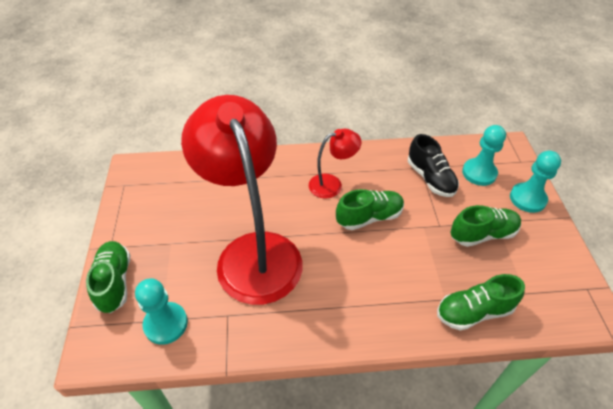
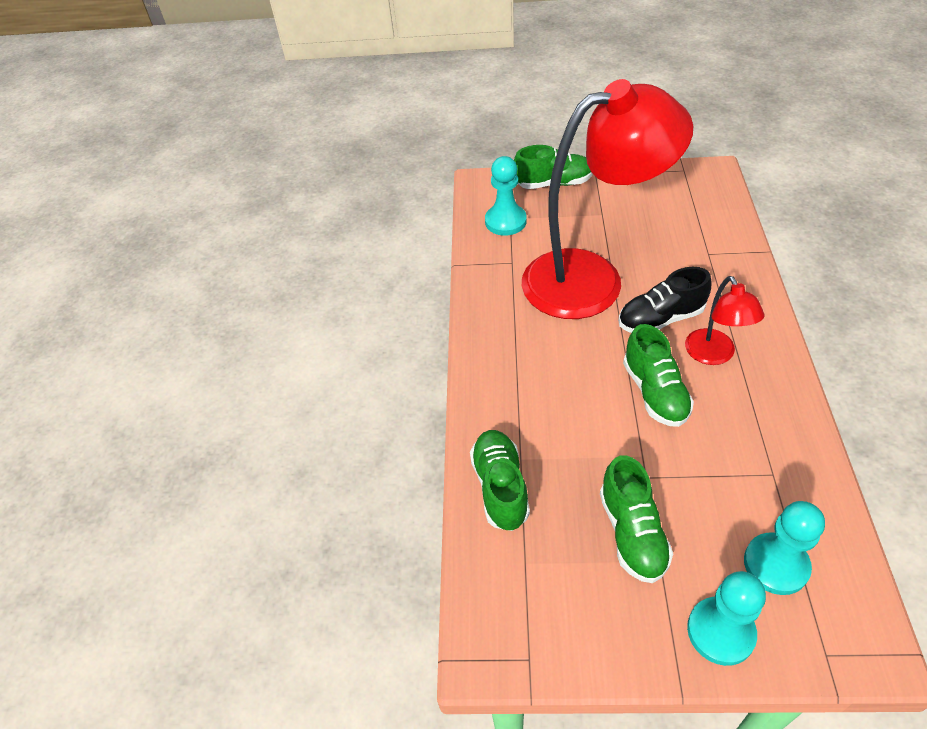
camera: 100 degrees right, 0 degrees up
black shoe [408,134,459,197] -> black shoe moved to [618,267,712,333]

